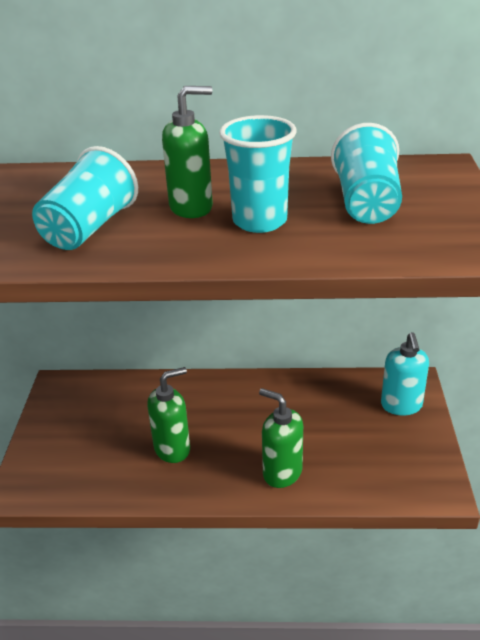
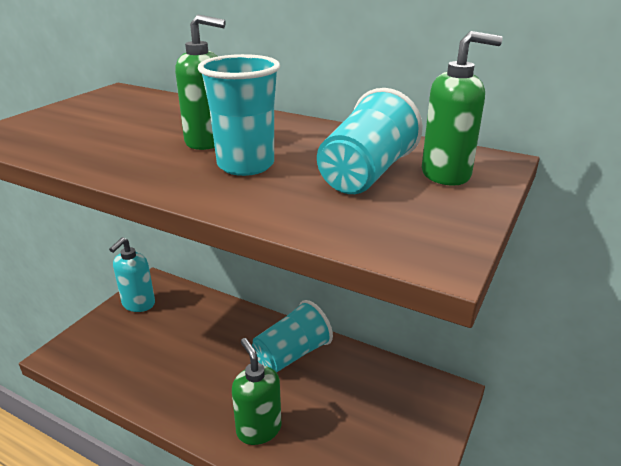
camera: 25 degrees right, 5 degrees down
turquoise cup [32,146,138,250] -> turquoise cup moved to [252,300,333,373]
green soap dispenser [147,367,190,463] -> green soap dispenser moved to [422,31,503,186]
turquoise soap dispenser [381,332,429,415] -> turquoise soap dispenser moved to [109,237,155,312]

